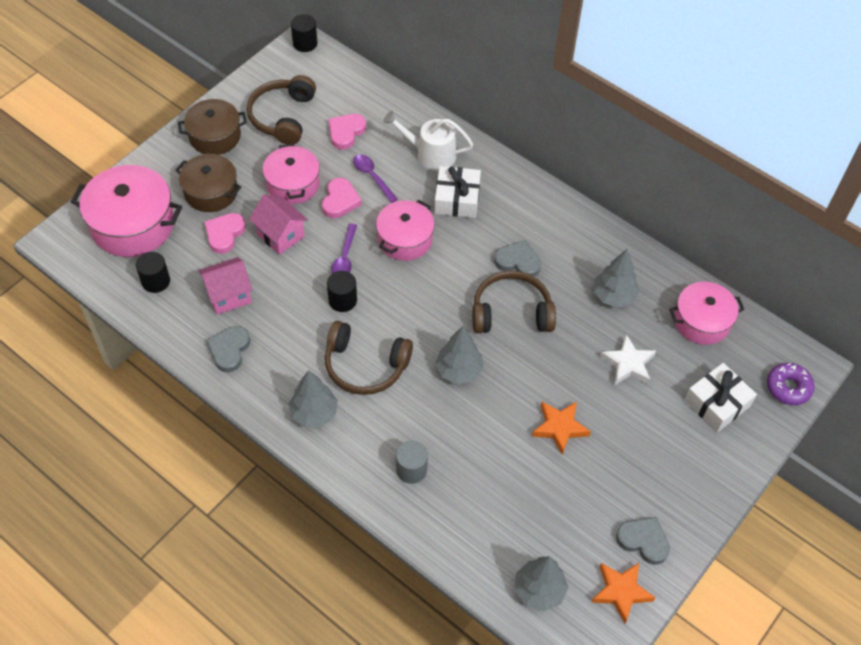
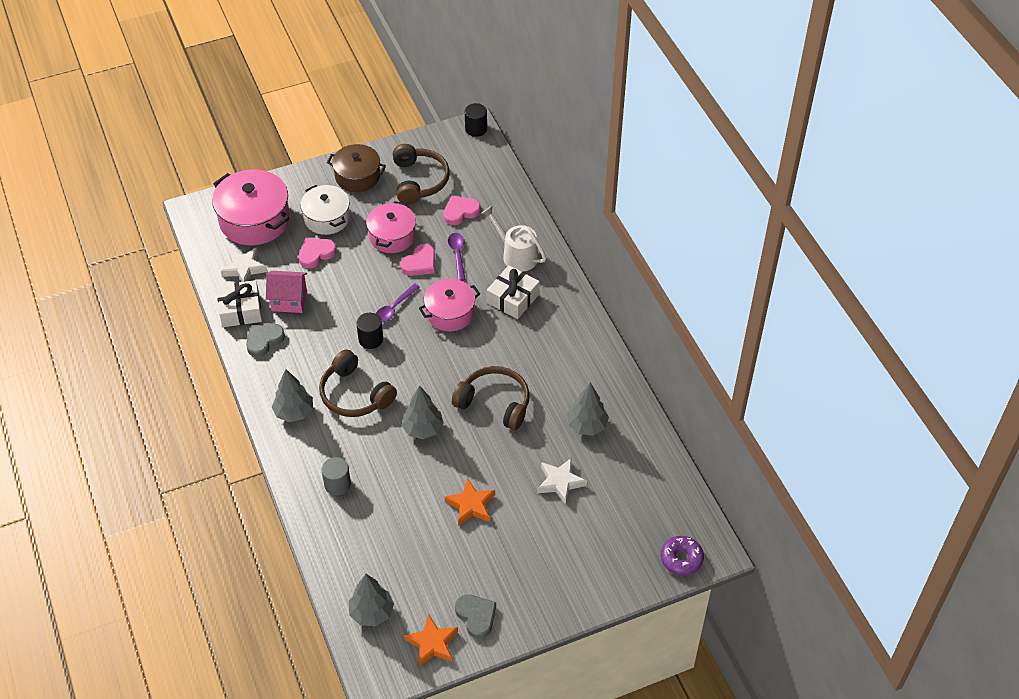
camera: 30 degrees right, 5 degrees down
black cylinder [136,252,170,293] -> white star [221,247,267,282]
brown pot [175,154,241,212] -> white pot [300,185,350,235]
brown headphones [247,75,316,144] -> brown headphones turned 135 degrees clockwise [393,144,450,204]
pink house [249,195,308,255] -> none
grey heart [494,240,541,277] -> none
pink pot [669,282,745,345] -> none
white gift [685,363,757,432] -> white gift moved to [217,280,262,327]

